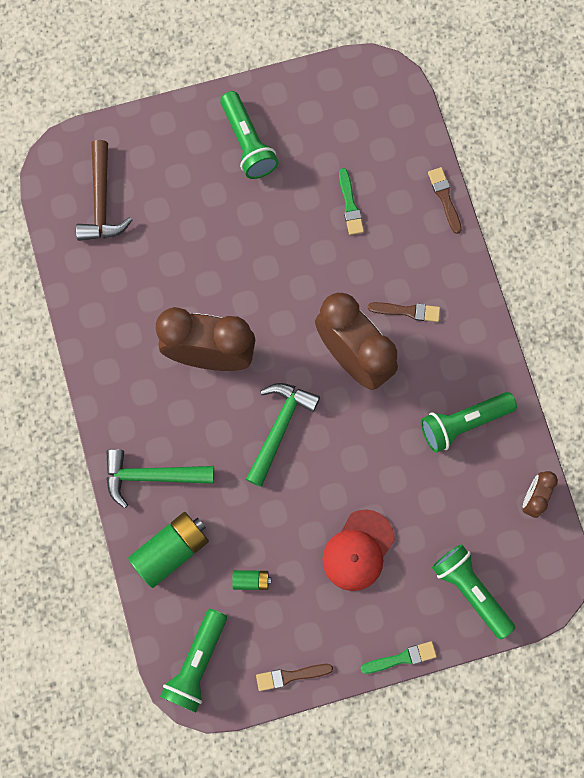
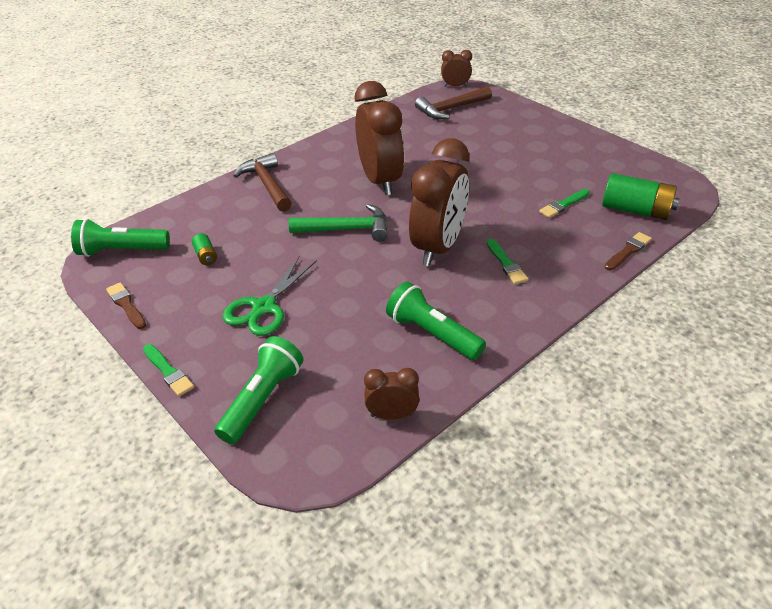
camera: 65 degrees right, 35 degrees down
green hammer [106,449,214,508] -> brown hammer [233,153,292,212]
green battery [128,512,209,588] -> green battery moved to [602,173,679,220]
green flashlight [220,91,278,179] -> none
red cap [322,509,395,591] -> green scissors [223,255,317,336]
brown brush [368,302,440,322] -> green brush [487,238,528,284]
none -> brown clock [441,50,472,87]

